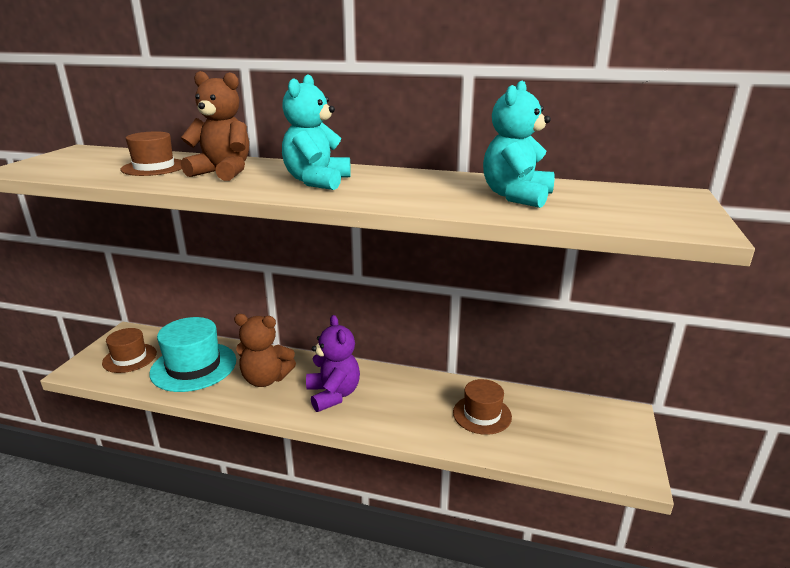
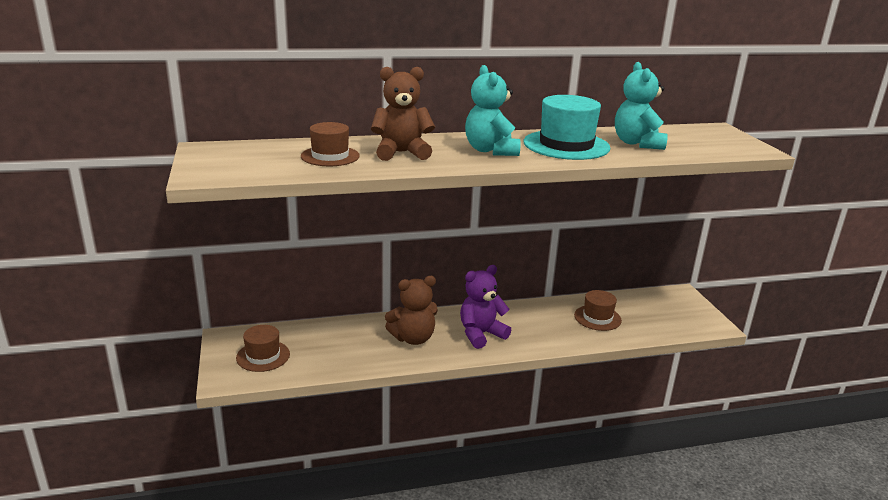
camera: 30 degrees left, 0 degrees up
turquoise hat [149,317,236,392] -> turquoise hat moved to [523,95,610,160]
purple teddy bear [306,315,360,412] -> purple teddy bear turned 75 degrees counterclockwise [460,265,511,349]

